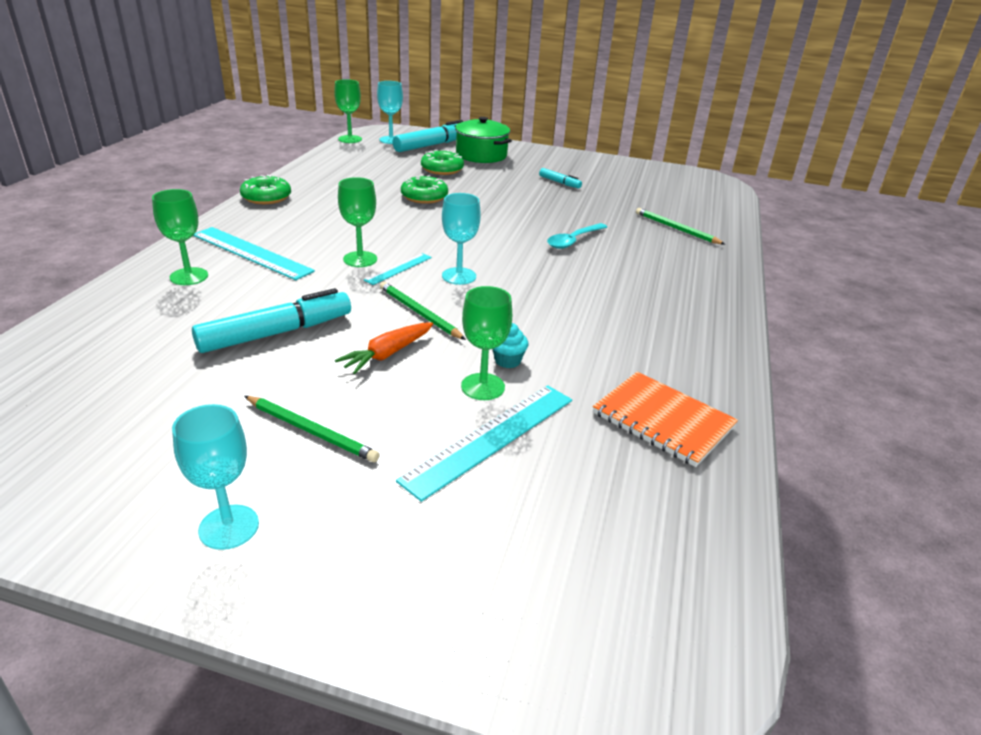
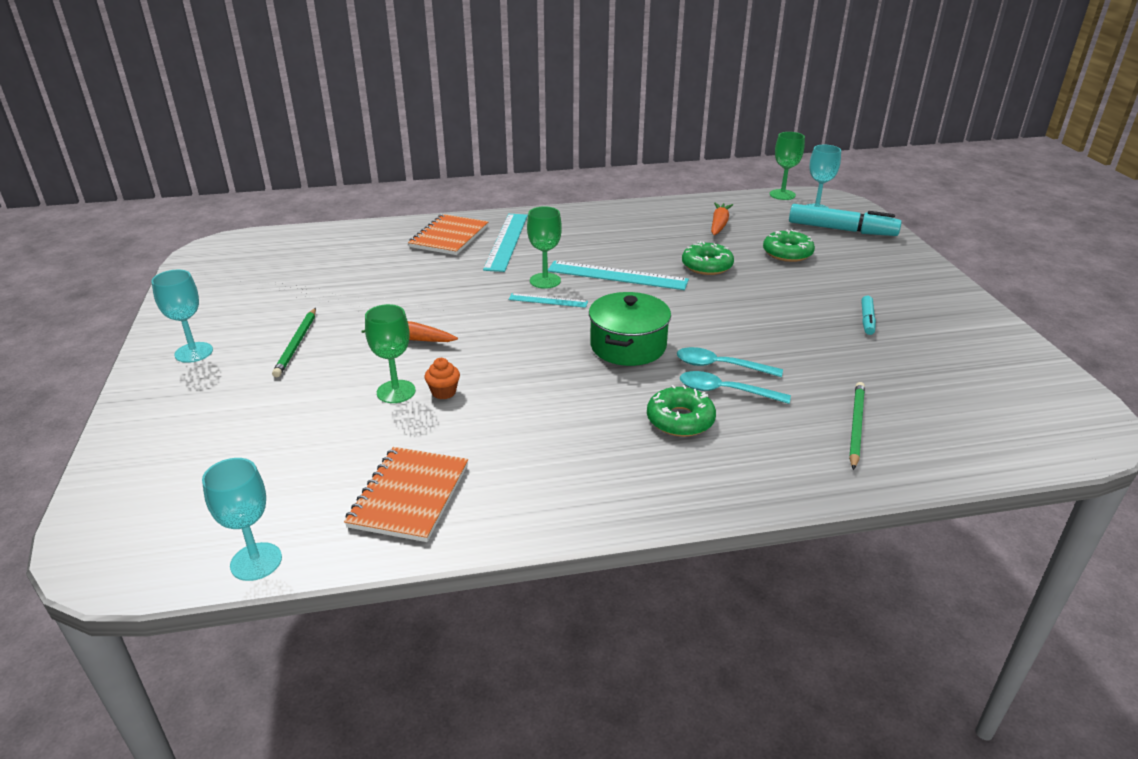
camera: 65 degrees right, 0 degrees up
green goblet [152,189,208,285] -> orange notebook [408,214,489,255]
turquoise marker [192,288,351,353] -> none
green donut [240,175,291,204] -> green donut moved to [647,385,716,437]
green pencil [380,282,466,340] -> none
turquoise ruler [396,385,572,502] -> turquoise ruler moved to [548,261,689,290]
turquoise goblet [442,193,481,285] -> turquoise goblet moved to [202,458,282,581]
green pot [455,117,512,163] -> green pot moved to [589,292,671,366]
turquoise cupcake [493,323,529,368] -> orange cupcake [425,358,460,399]
none -> turquoise spoon [680,371,791,404]
none -> orange carrot [711,202,733,235]

